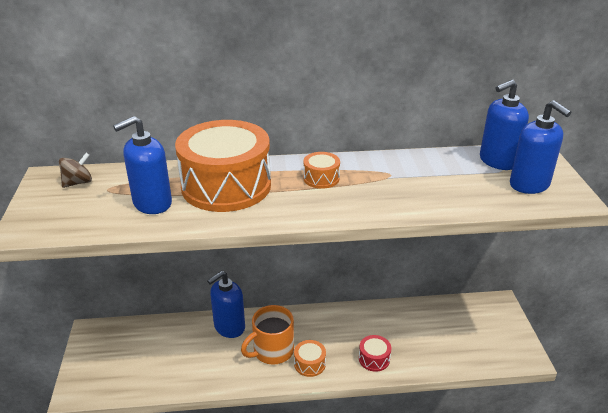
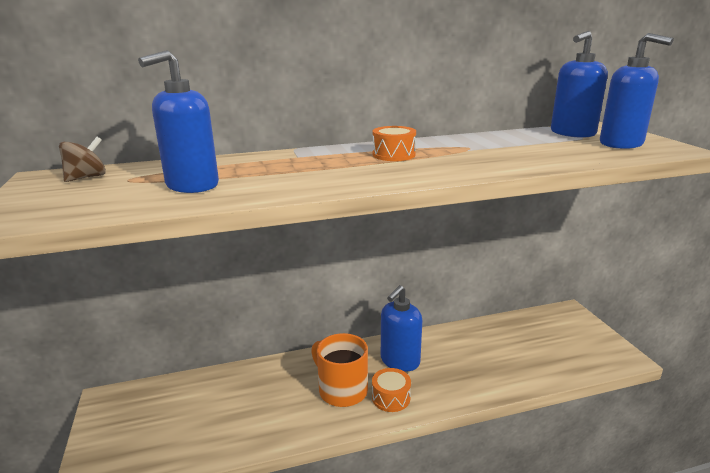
camera: 10 degrees left, 10 degrees down
orange drum [175,120,271,212] -> none
blue soap dispenser [207,271,245,338] -> blue soap dispenser moved to [381,285,422,372]
orange mug [241,305,294,365] -> orange mug turned 90 degrees clockwise [311,333,368,407]
red drum [359,335,391,372] -> none

